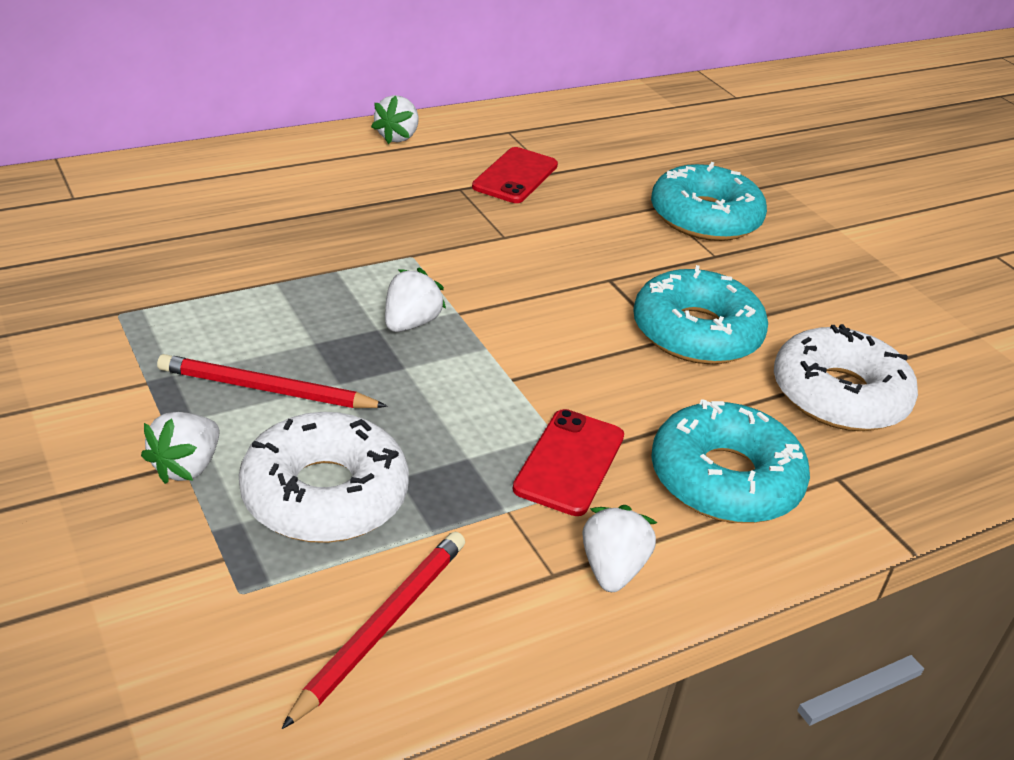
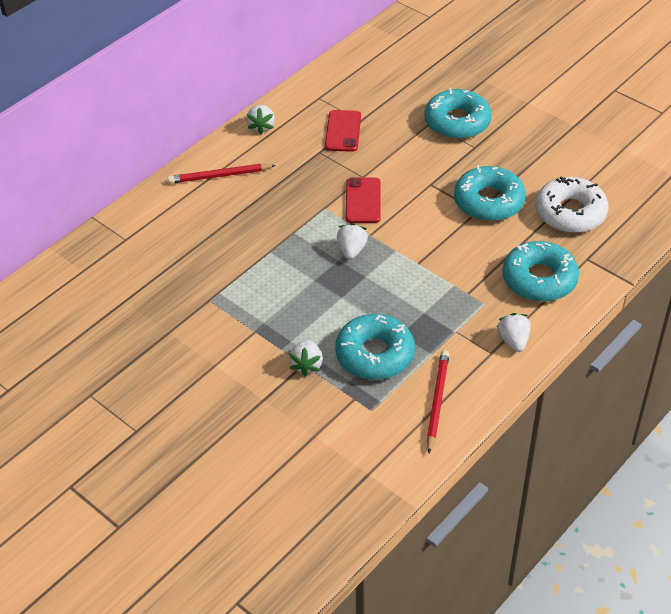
camera: 15 degrees left, 10 degrees up
red pencil [157,354,388,408] -> red pencil moved to [168,164,276,184]
white donut [239,412,409,543] -> turquoise donut [335,314,415,380]
red phone [513,409,624,516] -> red phone moved to [346,178,381,223]

